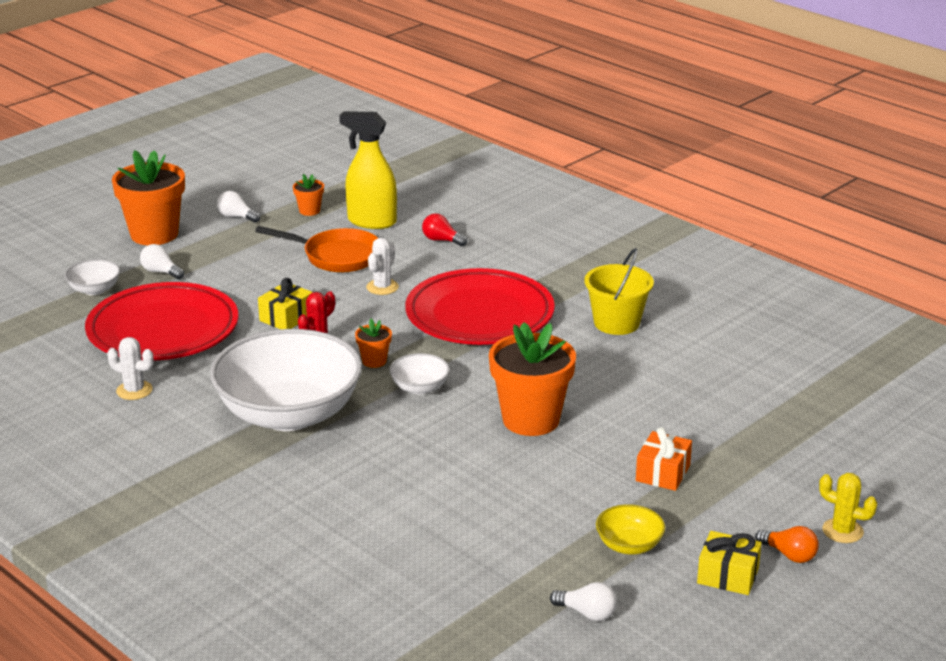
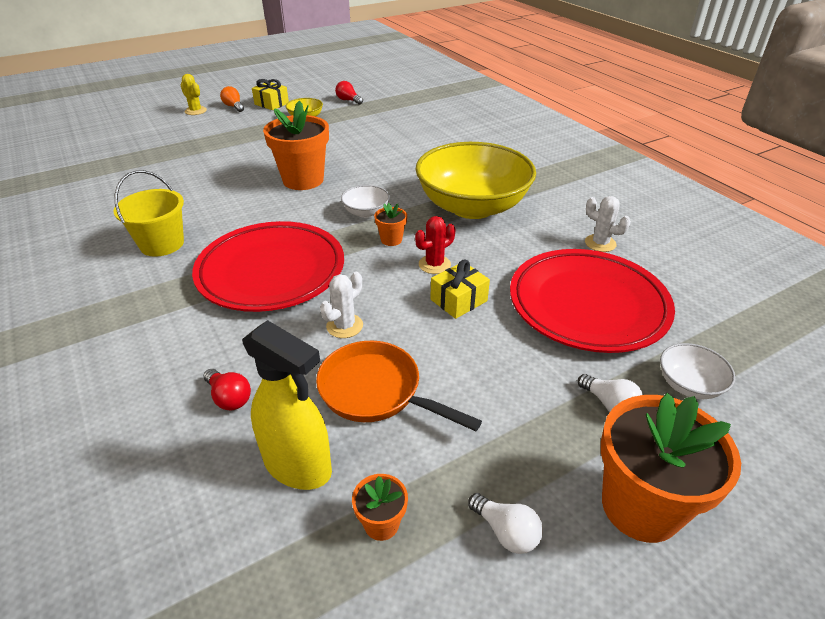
camera: 165 degrees left, 10 degrees up
white bowl [210,329,362,431] -> yellow bowl [415,142,536,219]
white light bulb [550,582,617,621] -> red light bulb [335,81,363,105]
orange gift [636,427,692,491] -> none

